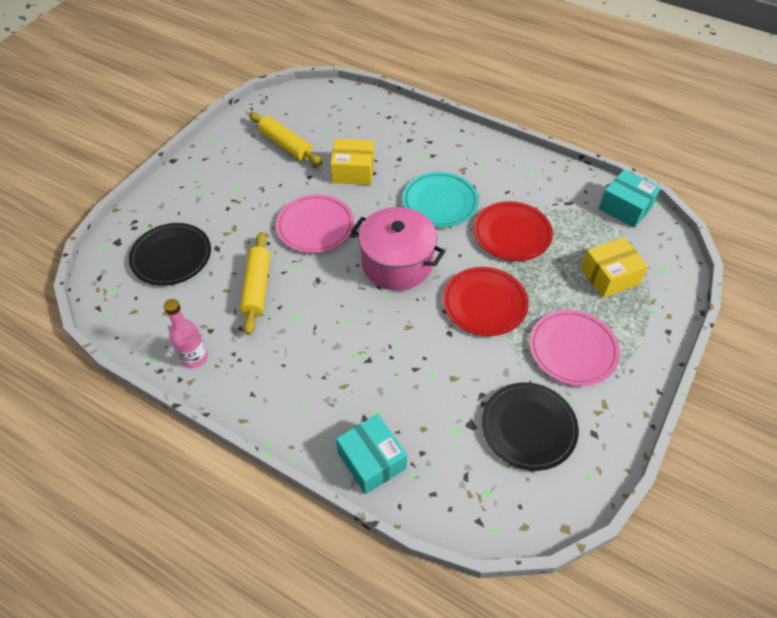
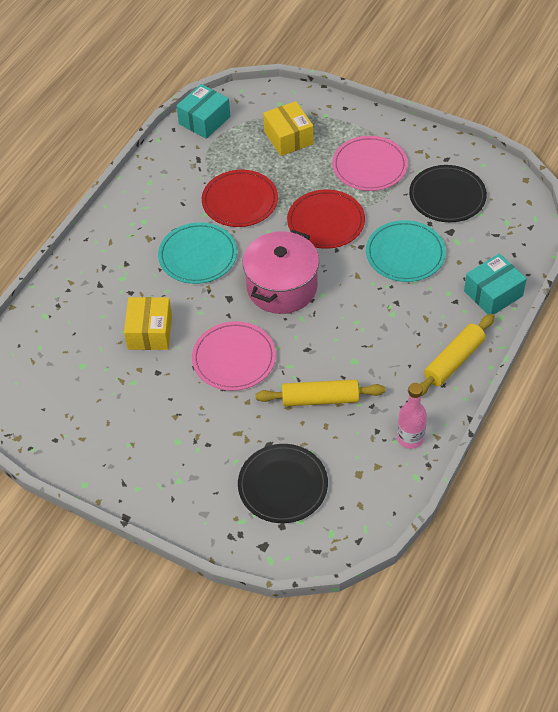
camera: 90 degrees left, 0 degrees up
yellow rolling pin [249,112,323,166] -> yellow rolling pin moved to [420,314,495,396]
none -> turquoise plate [366,220,446,282]

